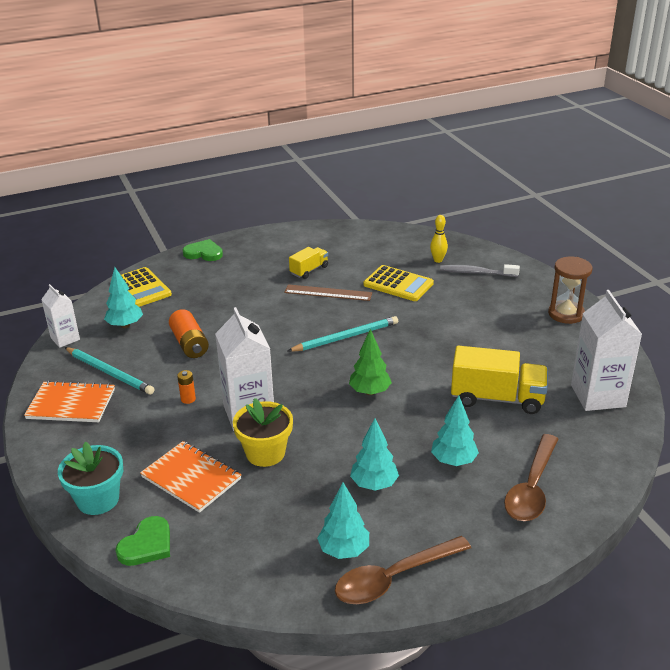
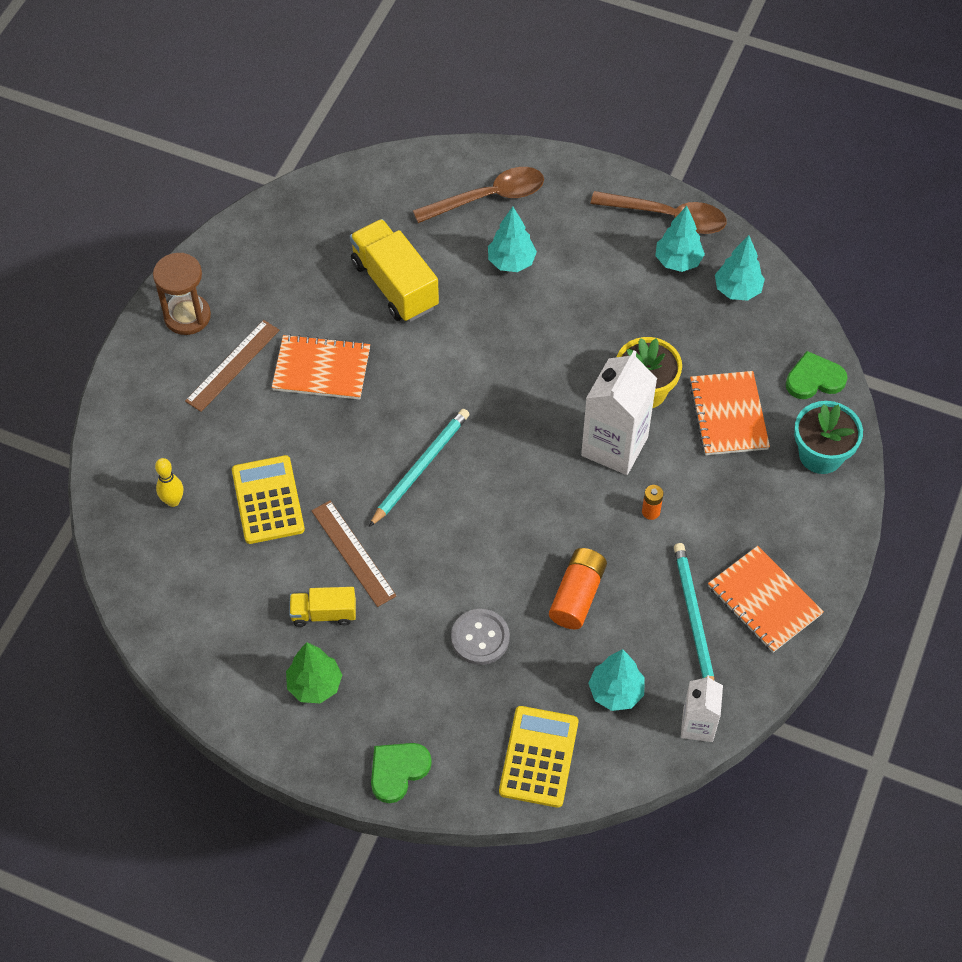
camera: 135 degrees left, 25 degrees up
green heart [183,239,223,261] -> green heart turned 75 degrees clockwise [371,743,432,803]
turquoise pencil [288,316,398,352] -> turquoise pencil turned 105 degrees clockwise [369,409,469,527]
green tree [349,329,392,395] -> green tree moved to [286,642,342,703]
turquoise tree [350,418,399,491] -> turquoise tree moved to [715,235,765,301]
grey toothbrush [440,264,520,277] -> none
white carton [571,290,642,411] -> none
none -> brown ruler [185,320,280,412]
none -> orange notebook [272,334,370,400]
none -> grey button [451,609,510,665]

